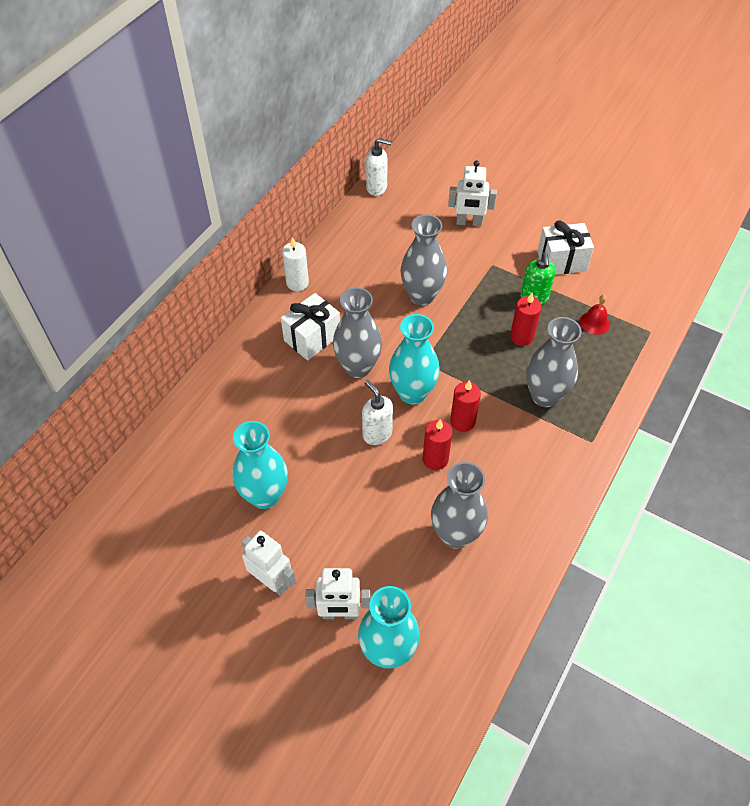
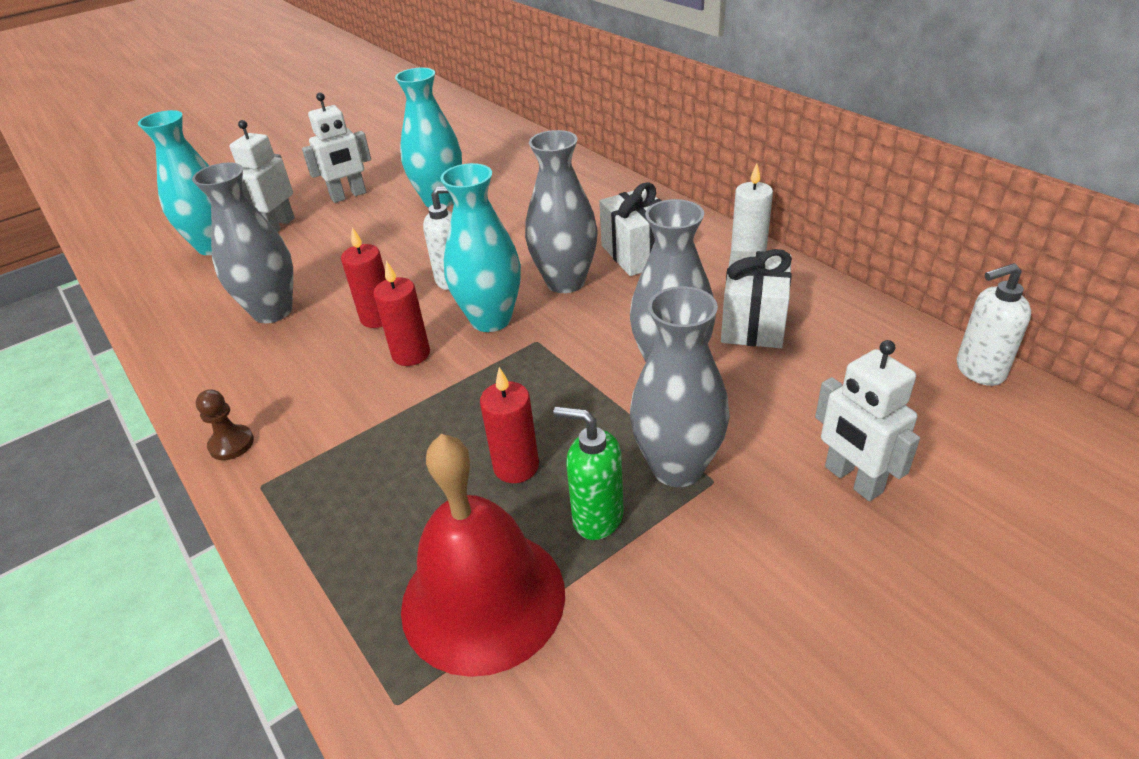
camera: 115 degrees right, 15 degrees down
white soap dispenser [366,138,392,196] -> white soap dispenser turned 45 degrees clockwise [957,263,1031,386]
white robot [448,160,497,226] -> white robot turned 60 degrees counterclockwise [815,340,920,501]
grey vase [526,317,582,407] -> grey vase moved to [630,286,730,487]
white gift [537,220,594,275] -> white gift moved to [721,249,792,348]
red bell [579,295,610,335] -> red bell [401,434,565,677], size x2.38
none -> brown pawn [196,389,254,460]

